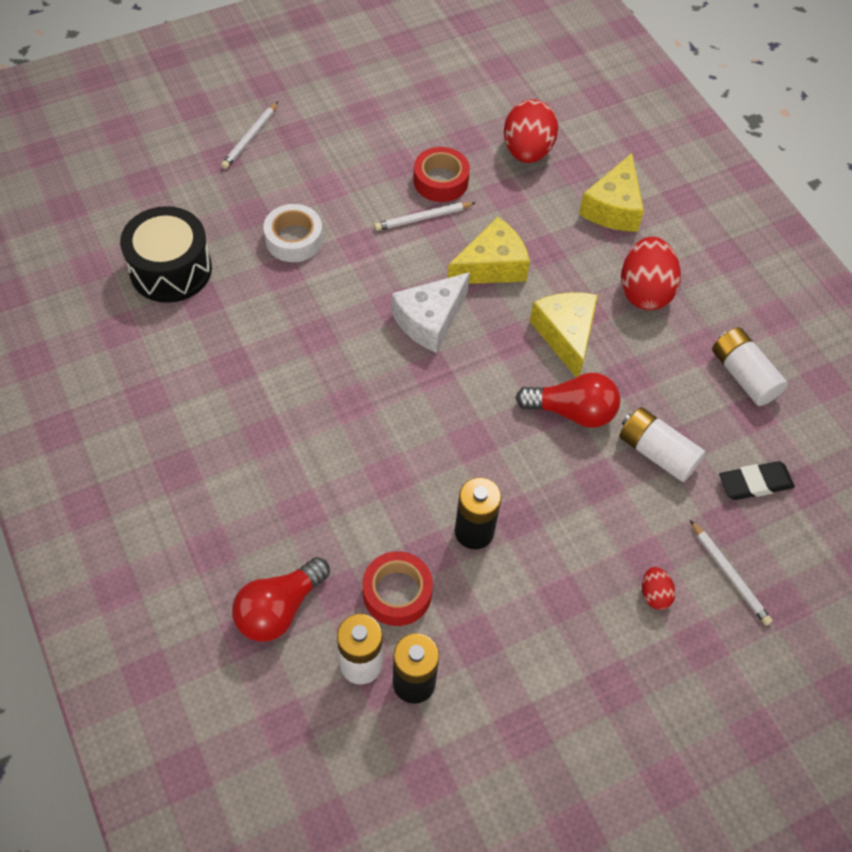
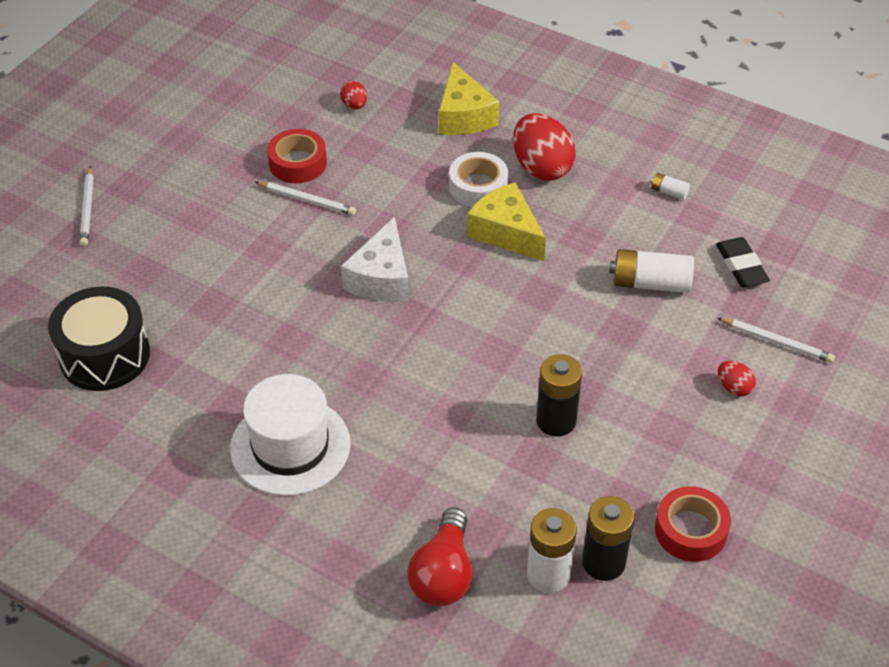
camera: 30 degrees left, 10 degrees down
white tape [263,204,323,262] -> white tape moved to [449,152,508,207]
red tape [363,551,433,626] -> red tape moved to [655,486,731,562]
white pencil [374,202,475,231] -> white pencil turned 105 degrees counterclockwise [255,181,356,215]
yellow cheese [447,217,530,284] -> none
red egg [504,99,558,163] -> red egg [340,81,367,109], size x0.48
red light bulb [515,372,620,428] -> none
white battery [712,327,788,406] -> white battery [651,173,690,200], size x0.49
black eraser [719,461,795,500] -> black eraser turned 60 degrees counterclockwise [716,237,770,287]
none -> white hat [230,374,350,496]

